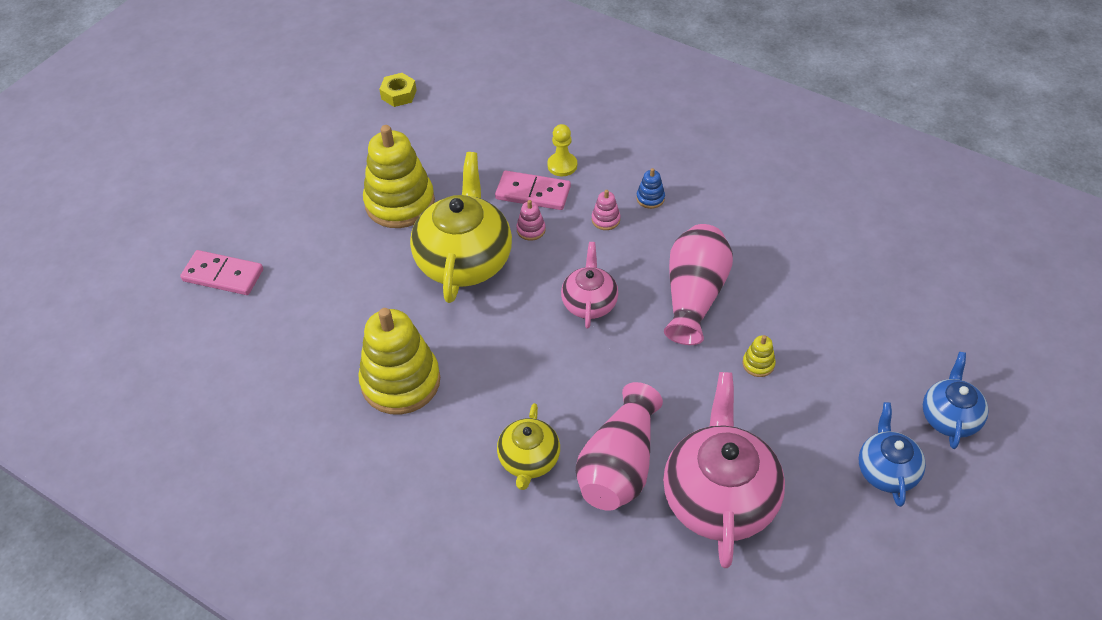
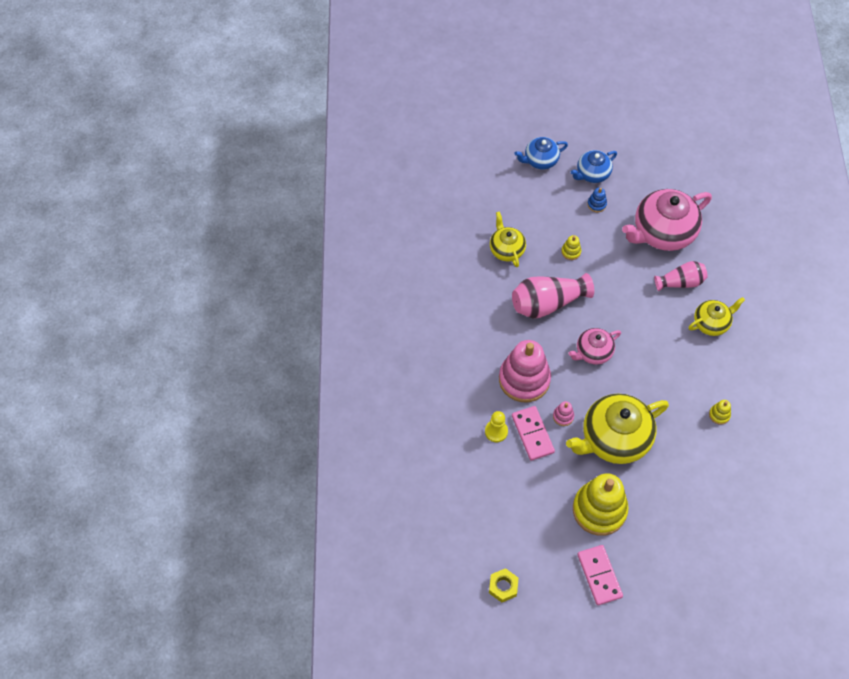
camera: 125 degrees left, 10 degrees up
pink domino [180,250,263,295] -> pink domino moved to [577,545,623,605]
yellow stacking toy [358,308,440,415] -> yellow stacking toy [709,400,731,425], size x0.40
pink vase [576,382,663,511] -> pink vase [654,261,708,291], size x0.64
pink stacking toy [592,190,620,230] -> pink stacking toy [499,340,551,402], size x2.48
blue stacking toy [636,168,665,209] -> blue stacking toy moved to [587,188,607,212]
none -> yellow teapot [490,211,526,267]

